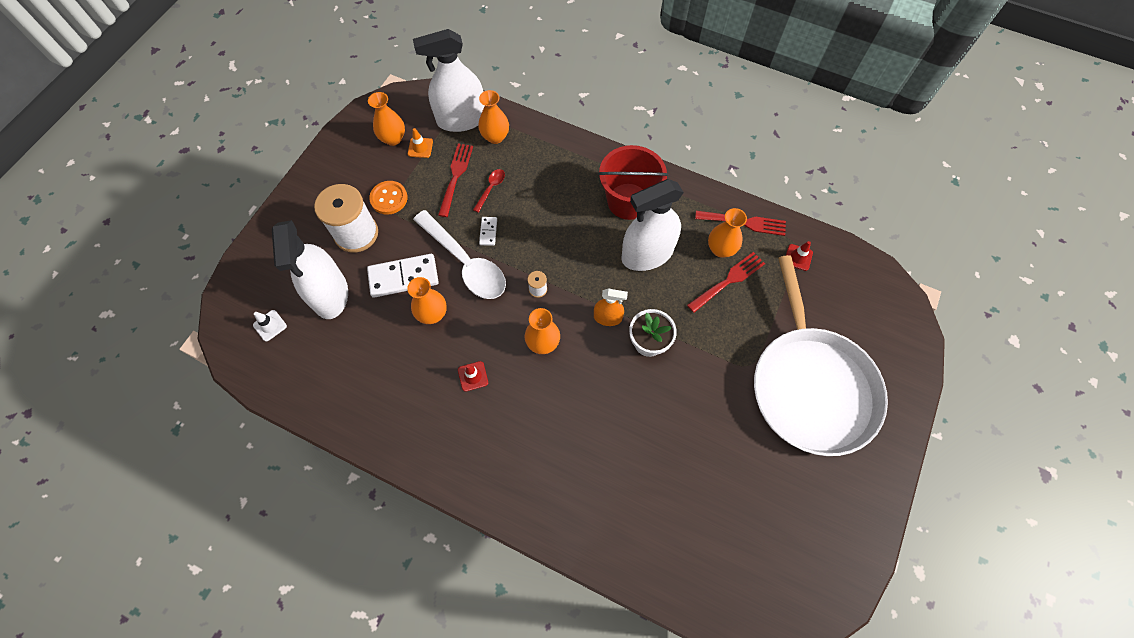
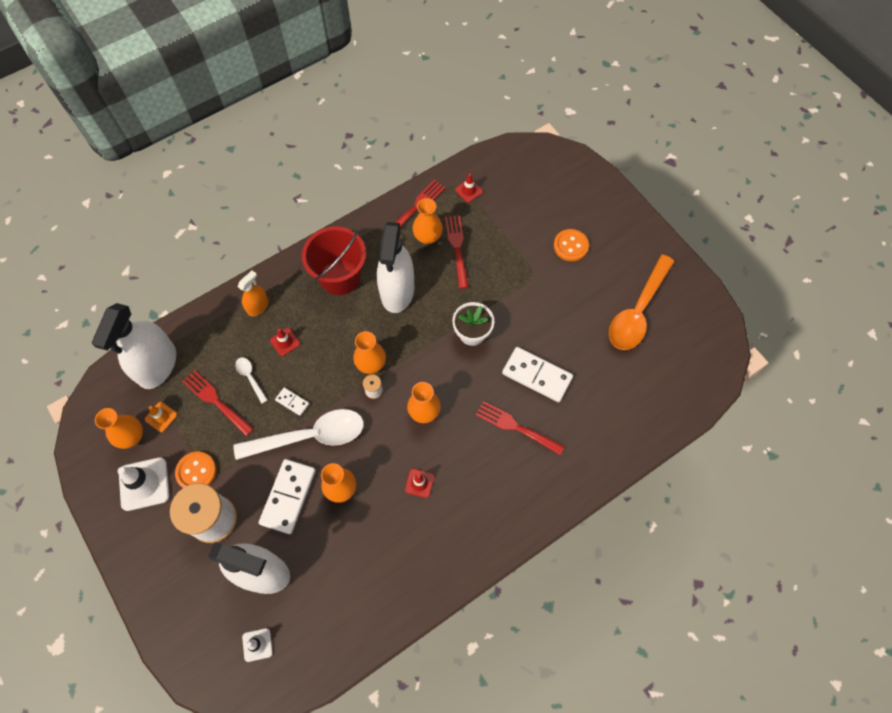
camera: 60 degrees left, 0 degrees up
red spoon [473,169,505,213] -> white spoon [235,357,268,404]
orange vase [478,90,509,144] -> orange vase moved to [353,331,386,374]
orange spray bottle [594,288,628,326] -> orange spray bottle moved to [238,271,269,317]
white pan [754,255,888,456] -> orange button [554,229,589,261]
none -> white traffic cone [118,457,170,511]
none -> red traffic cone [270,328,300,356]
none -> red fork [476,401,565,455]
none -> white domino [502,347,573,402]
none -> orange spoon [609,255,675,350]

